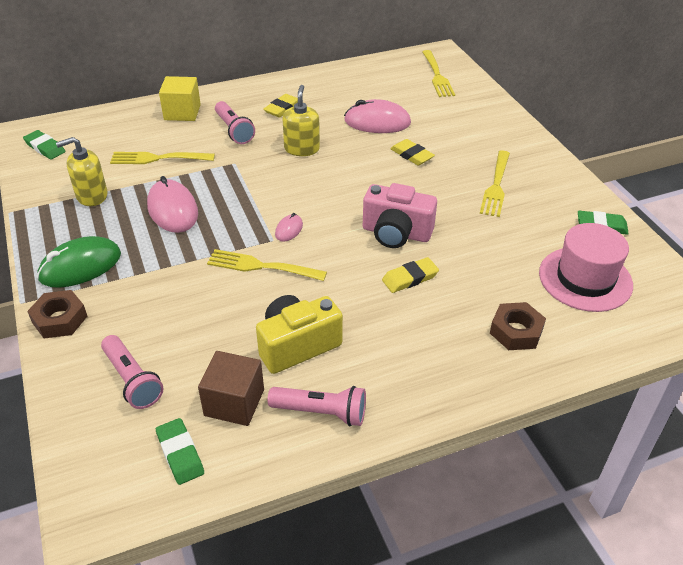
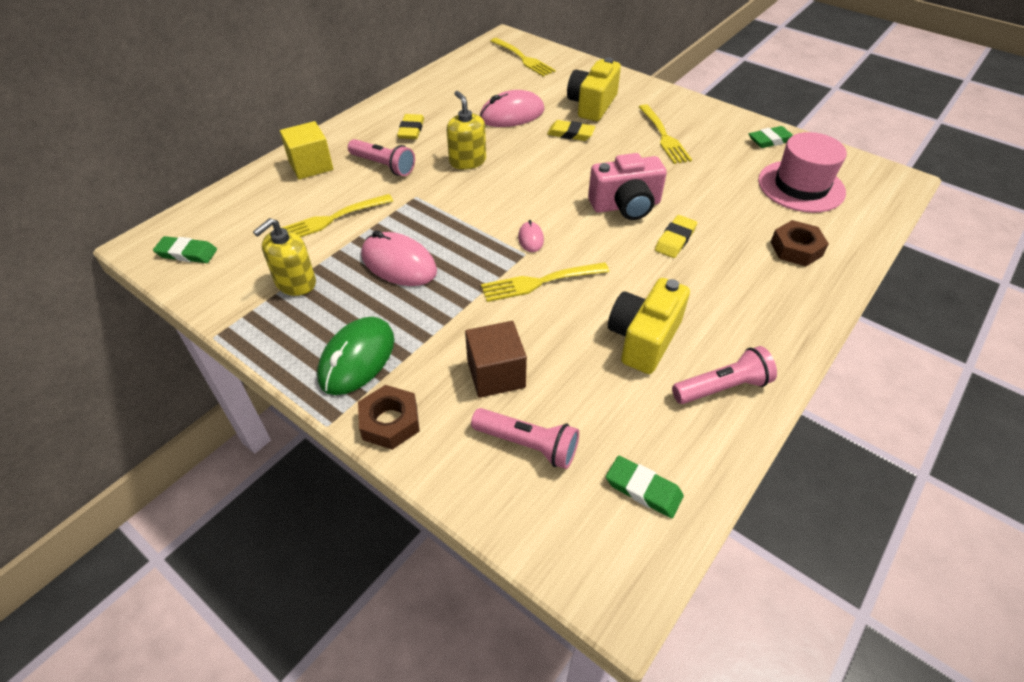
camera: 30 degrees left, 5 degrees up
brown cube [198,351,264,426] -> brown cube moved to [465,321,527,398]
none -> yellow camera [567,58,621,121]

